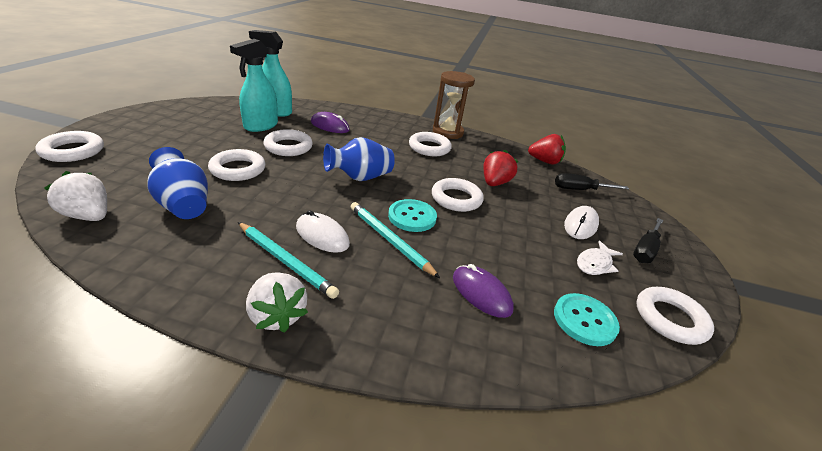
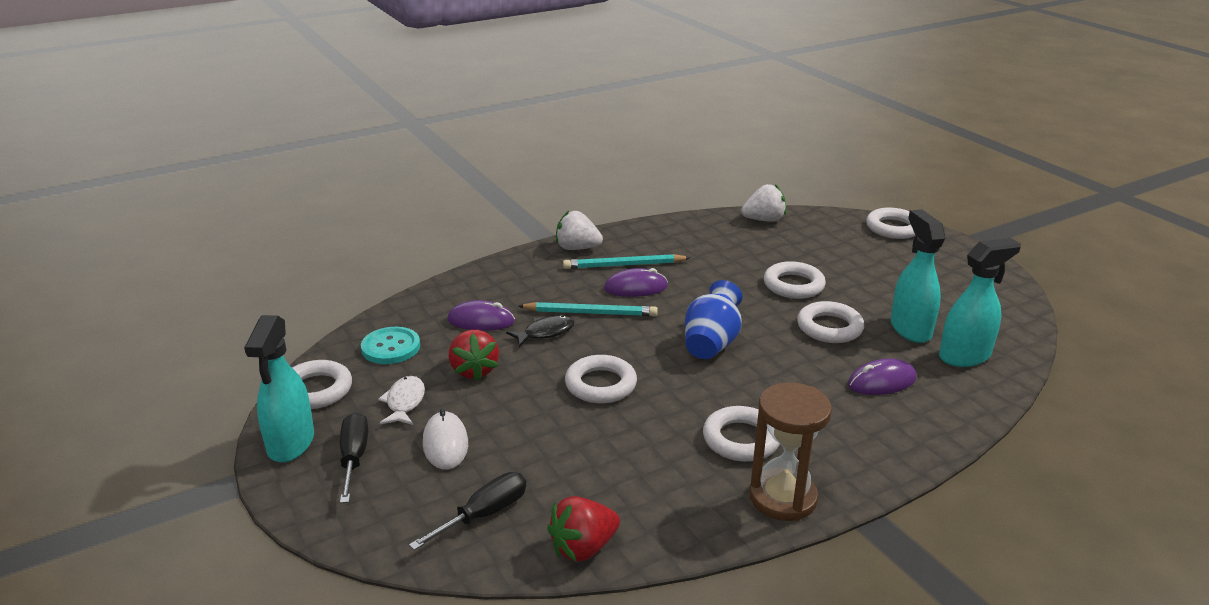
camera: 140 degrees right, 5 degrees down
blue vase [147,147,208,219] -> none
white mouse [296,210,350,253] -> purple mouse [604,268,668,297]
turquoise button [388,199,437,232] -> none
red strawberry [484,150,518,186] -> red strawberry moved to [449,330,499,381]
none -> turquoise spray bottle [244,315,314,463]
none -> black fish [506,315,574,347]

